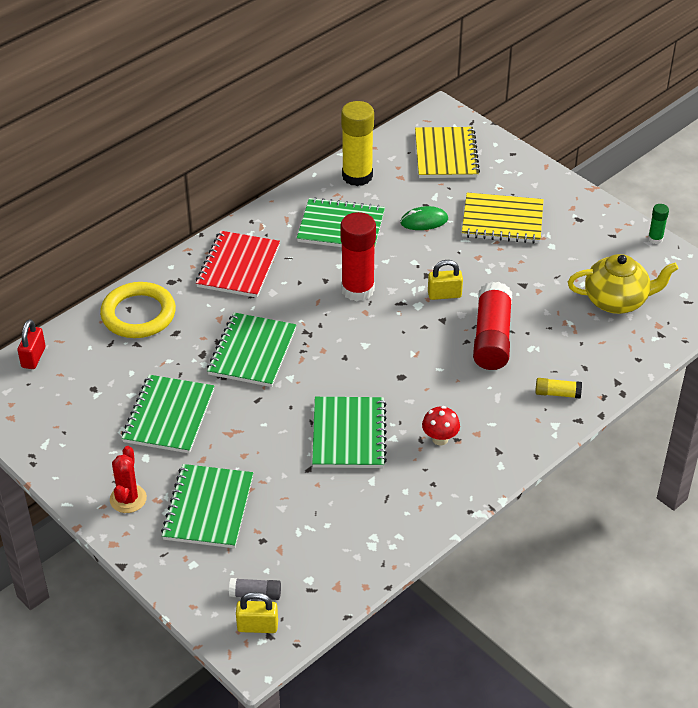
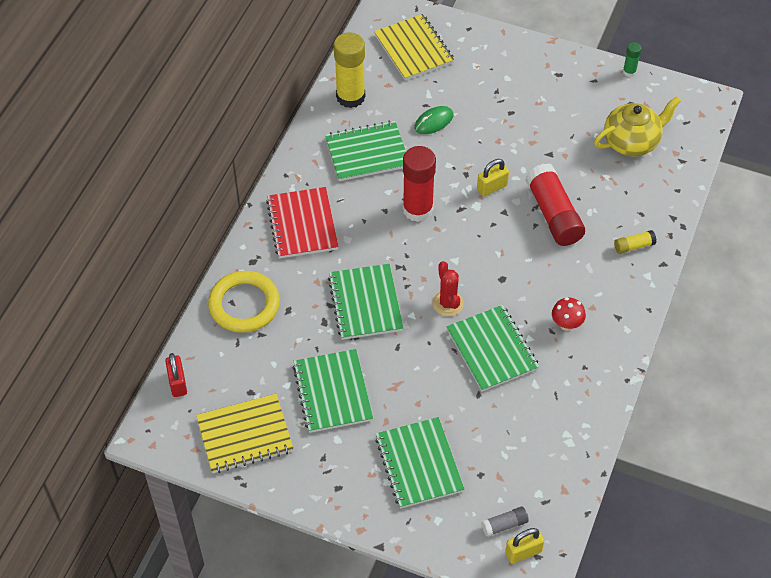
camera: 25 degrees left, 10 degrees up
red cactus [110,446,147,513] -> red cactus moved to [432,261,464,316]
yellow notebook [462,192,544,244] -> yellow notebook moved to [196,394,294,473]

